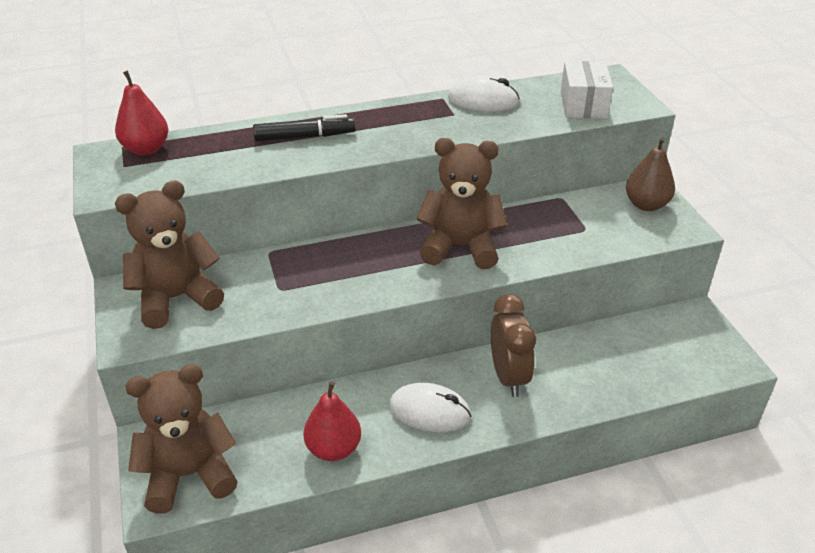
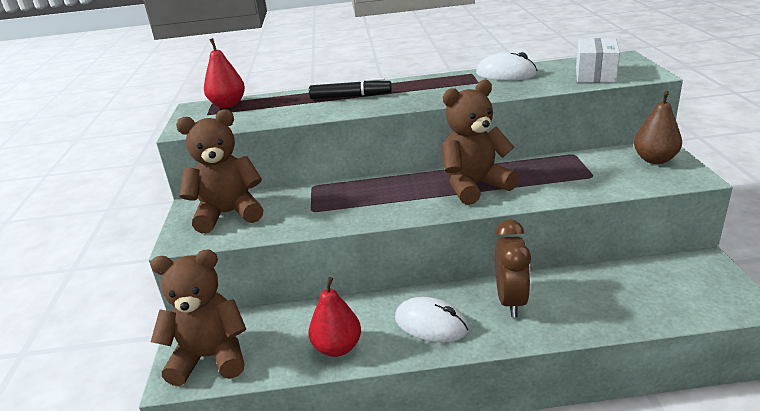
camera: 15 degrees right, 10 degrees down
brown teddy bear [416,138,507,269] -> brown teddy bear turned 45 degrees counterclockwise [441,80,518,205]

